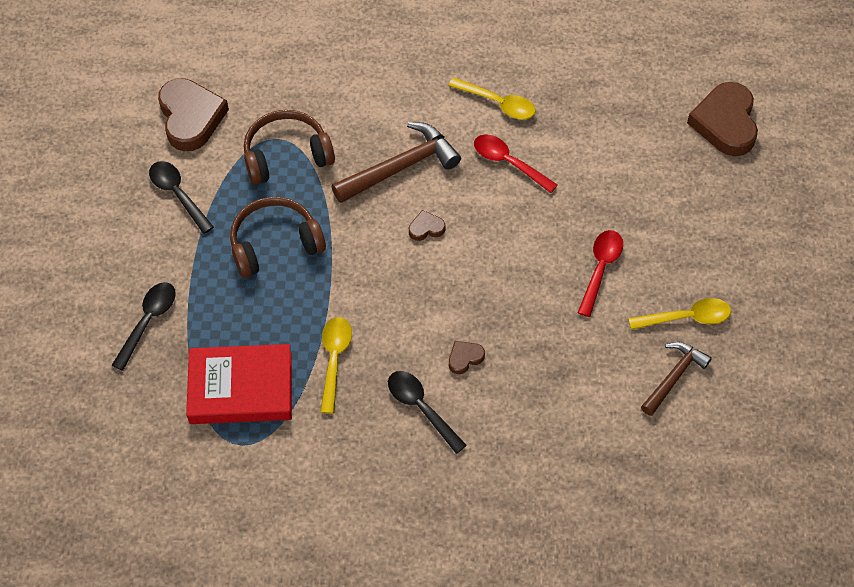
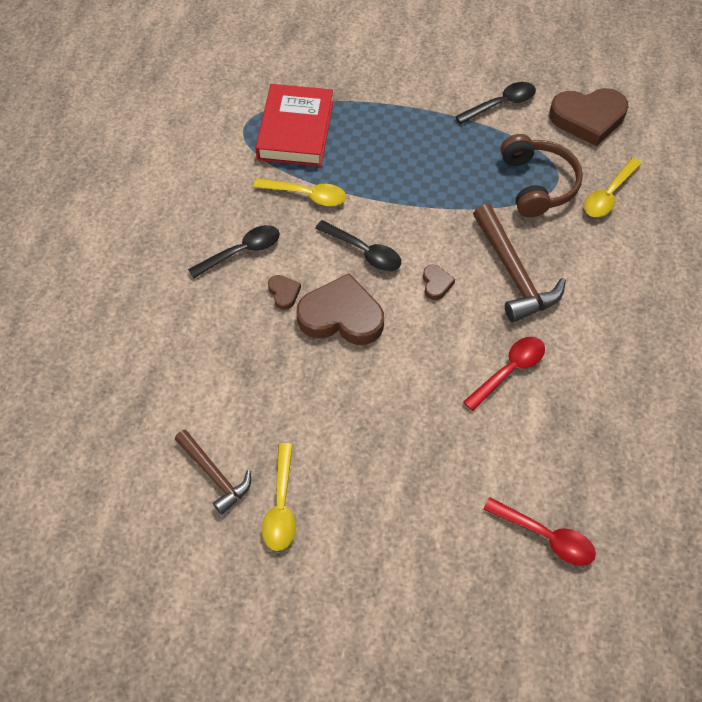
camera: 100 degrees right, 0 degrees up
black spoon [111,282,176,371] -> black spoon moved to [315,220,401,271]
brown headphones [230,197,326,278] -> none
yellow spoon [448,77,536,119] -> yellow spoon moved to [584,158,642,217]
red spoon [578,230,623,317] -> red spoon moved to [483,497,596,566]
brown heart [687,82,758,156] -> brown heart moved to [297,273,384,345]

